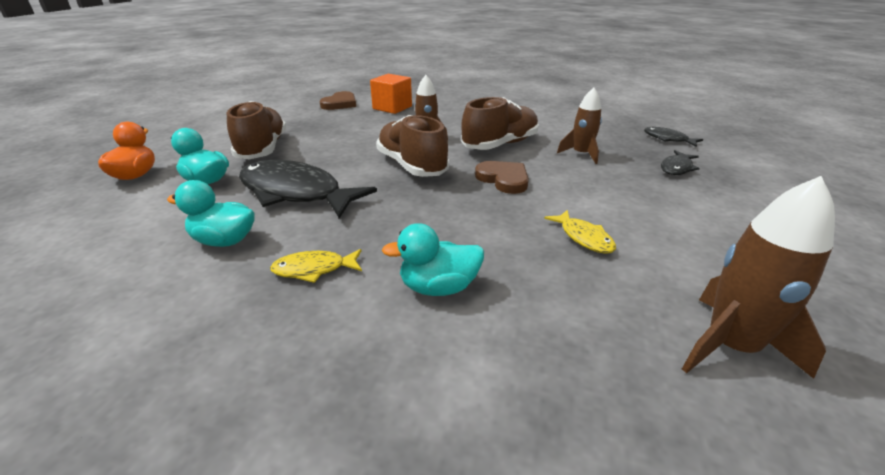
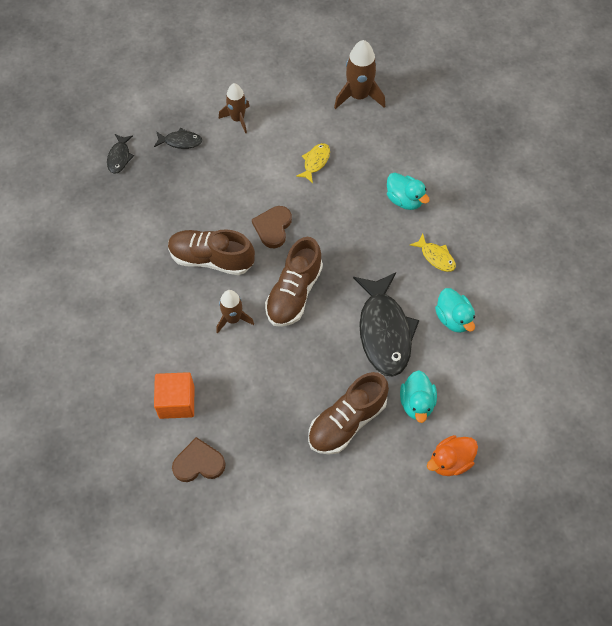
camera: 125 degrees left, 30 degrees up
brown rocket [557,88,602,164] -> brown rocket moved to [219,83,250,134]

